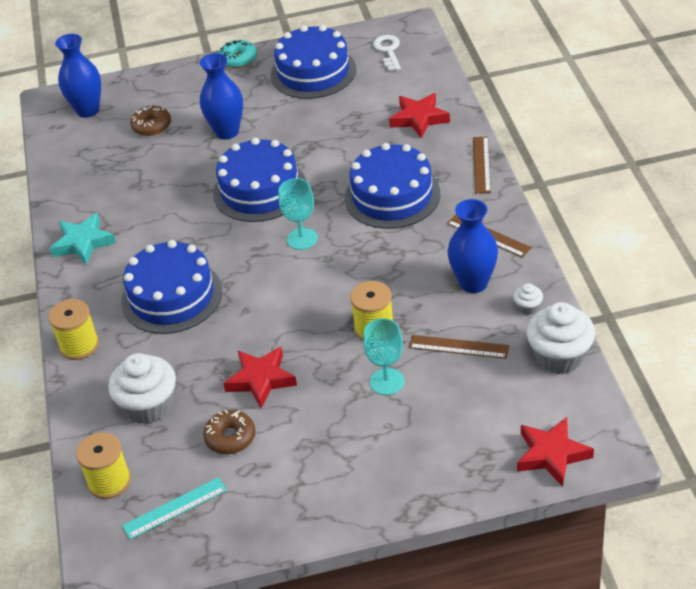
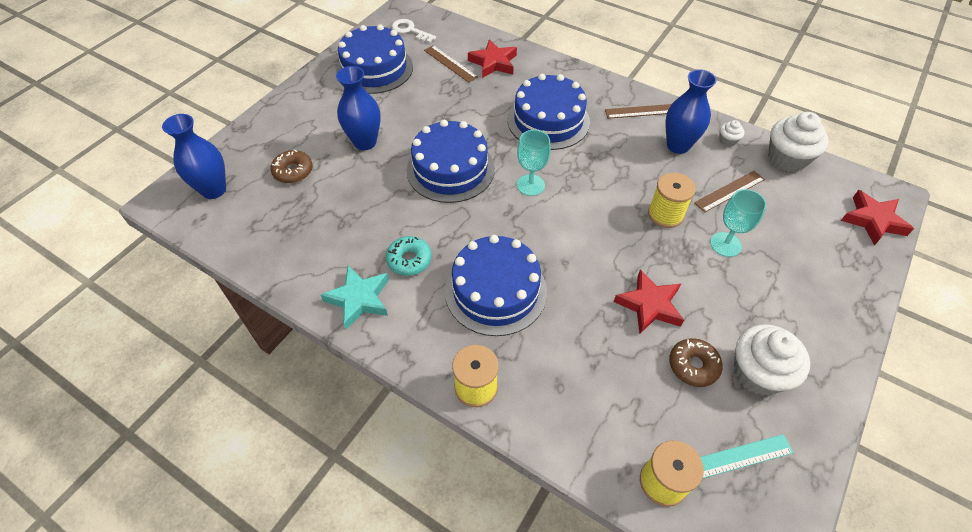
camera: 50 degrees left, 10 degrees up
white cupcake [108,353,176,424] -> white cupcake moved to [734,324,810,396]
turquoise ruler [122,477,227,539] -> turquoise ruler turned 60 degrees clockwise [700,434,794,478]
turquoise donut [219,40,257,68] -> turquoise donut moved to [386,236,432,276]
brown ruler [473,137,491,193] -> brown ruler moved to [424,45,478,83]

